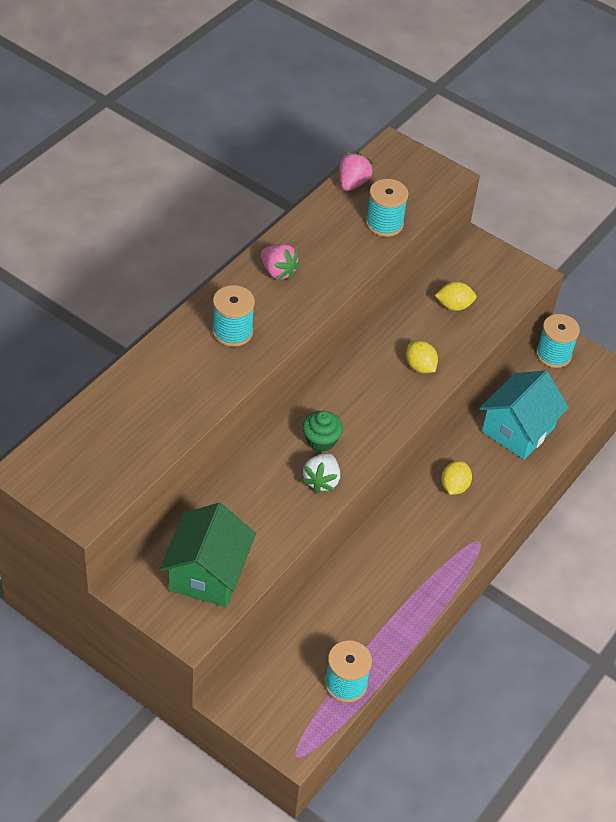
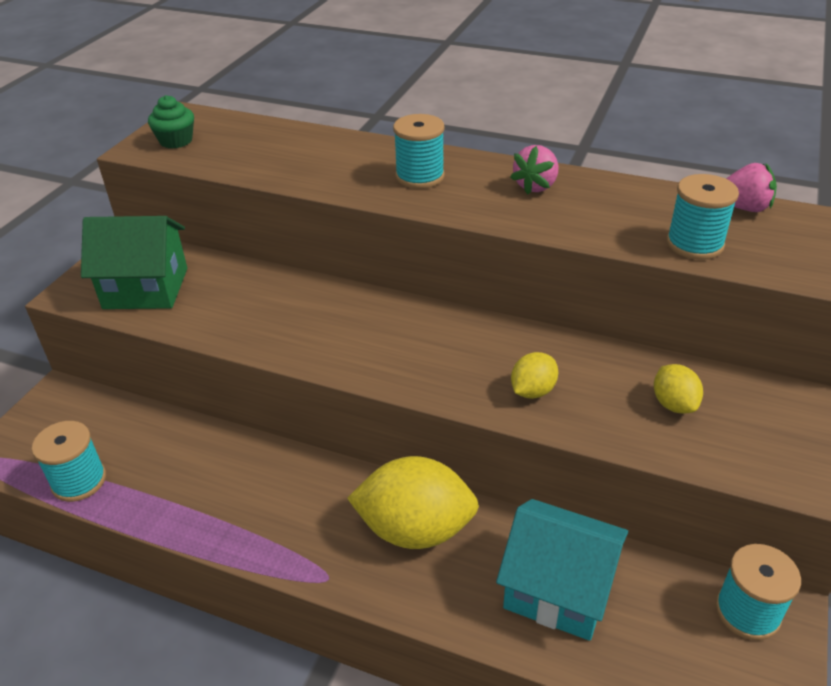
camera: 80 degrees right, 10 degrees down
green cupcake [302,411,343,452] -> green cupcake moved to [148,95,194,149]
white strawberry [302,453,340,493] -> none
yellow lemon [441,461,472,495] -> yellow lemon [347,456,479,549], size x2.02

